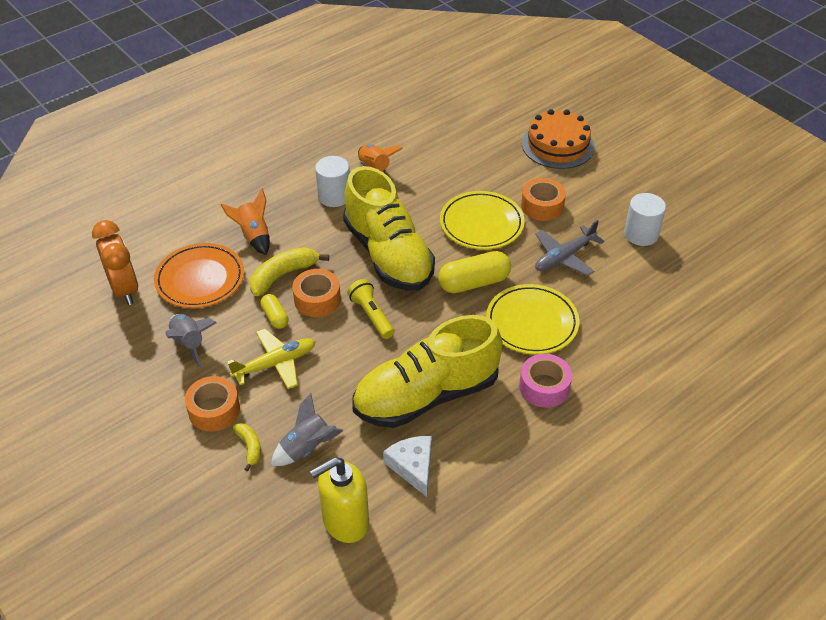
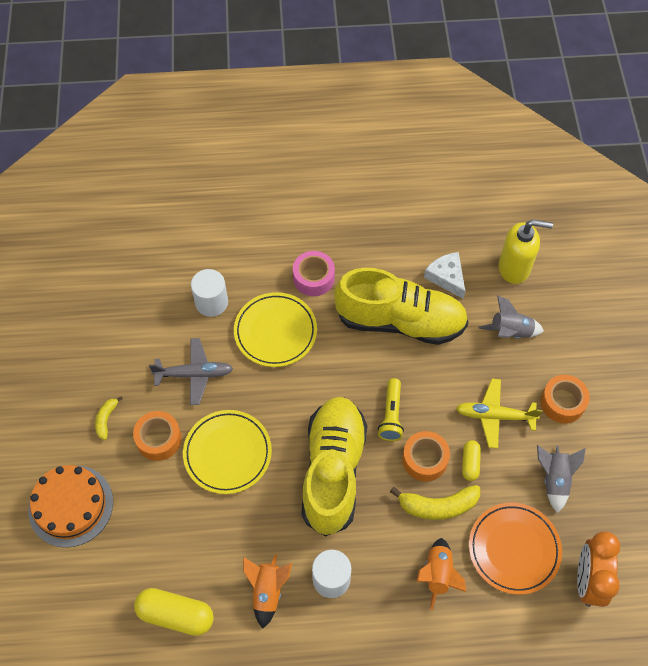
camera: 145 degrees left, 15 degrees up
yellow banana [233,423,261,471] -> yellow banana moved to [95,396,123,440]
white cheese [383,436,432,497] -> white cheese turned 135 degrees clockwise [424,252,465,299]
yellow capsule [438,251,511,293] -> yellow capsule moved to [134,588,214,636]
white cylinder [624,193,666,246] -> white cylinder moved to [191,269,228,317]

